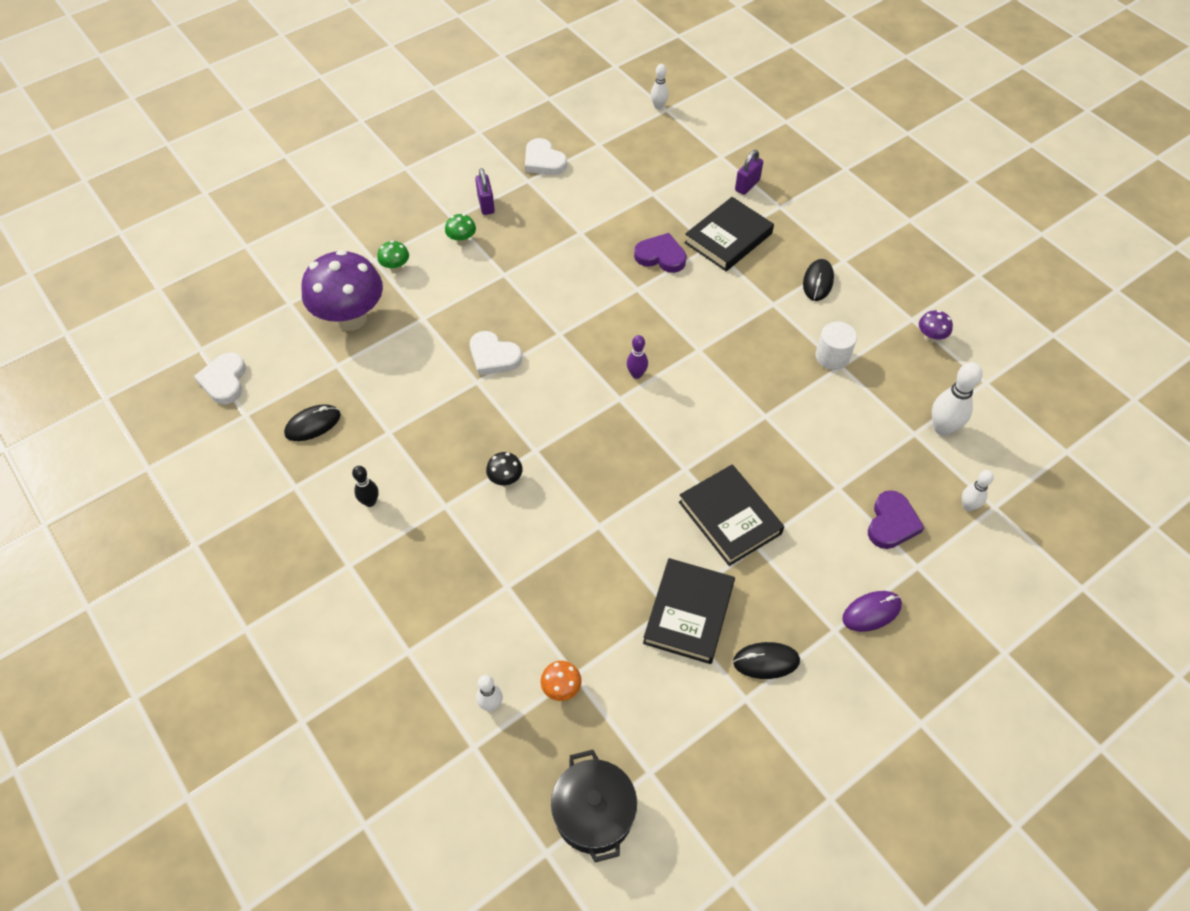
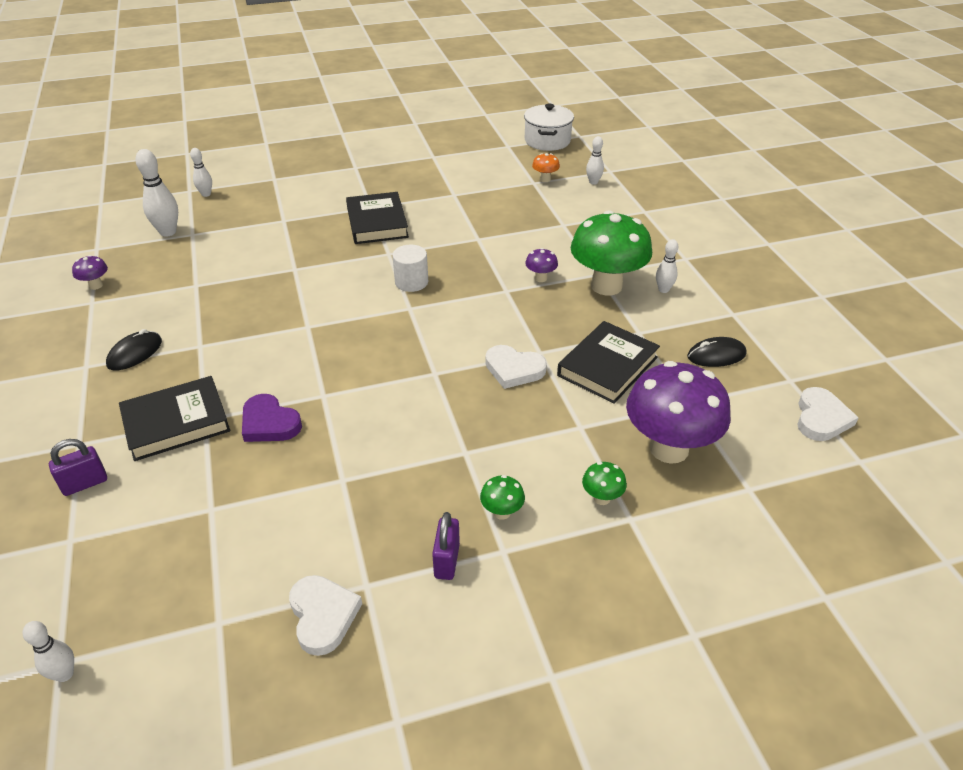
camera: 160 degrees left, 15 degrees down
black bowling pin [352,466,379,507] -> white bowling pin [656,239,678,293]
white heart [470,331,522,375] -> white heart turned 150 degrees clockwise [485,345,547,389]
black mushroom [486,452,523,486] -> purple mushroom [525,248,558,282]
black pot [551,750,637,862] -> white pot [524,104,574,151]
purple bowling pin [627,335,648,379] -> none
black book [643,558,735,664] -> black book moved to [557,321,660,404]
black mouse [733,642,800,679] -> none
white cylinder [816,322,857,370] -> white cylinder moved to [392,245,428,292]
purple mouse [842,591,902,632] -> none
purple heart [868,490,925,549] -> none
none -> green mushroom [571,210,652,296]

